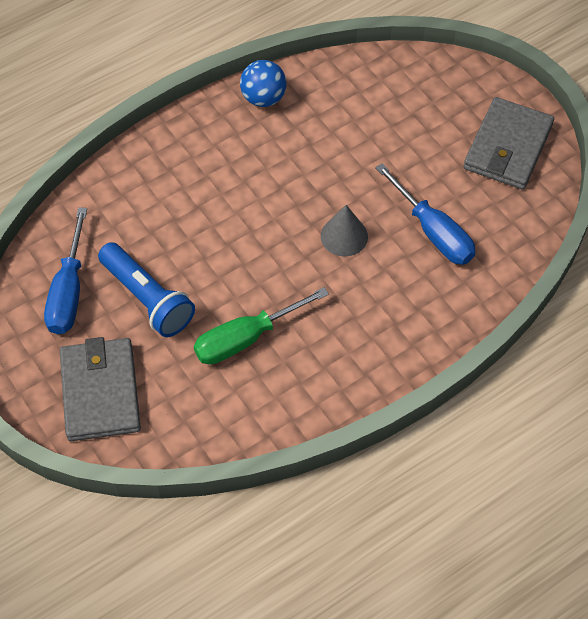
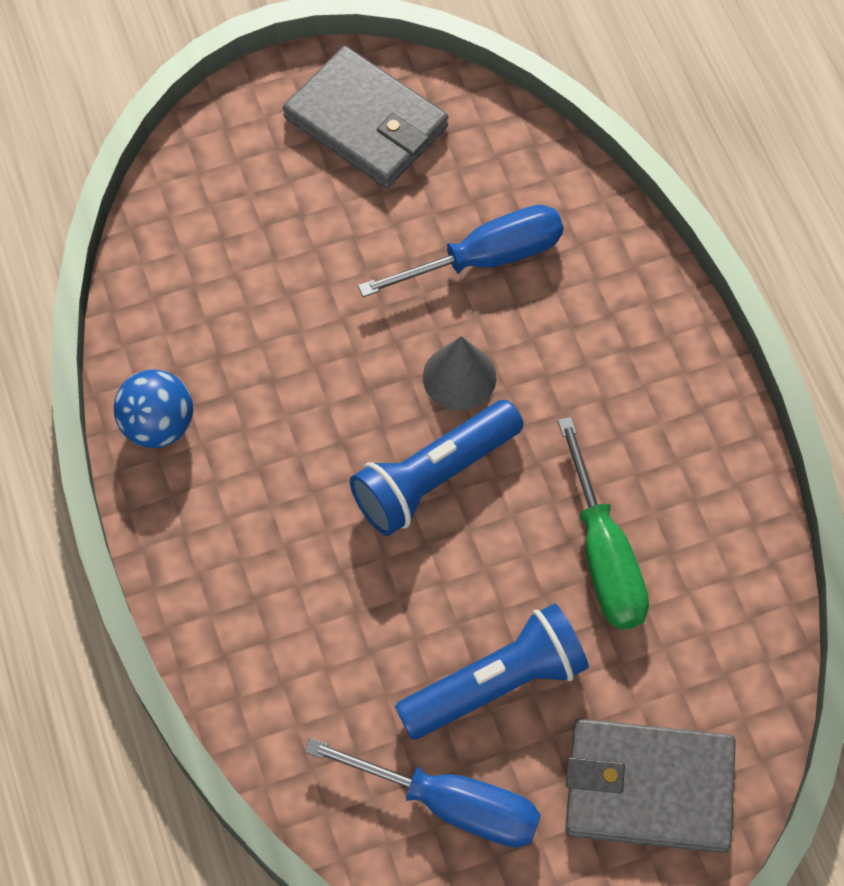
camera: 75 degrees left, 5 degrees up
none -> blue flashlight [350,400,523,536]

